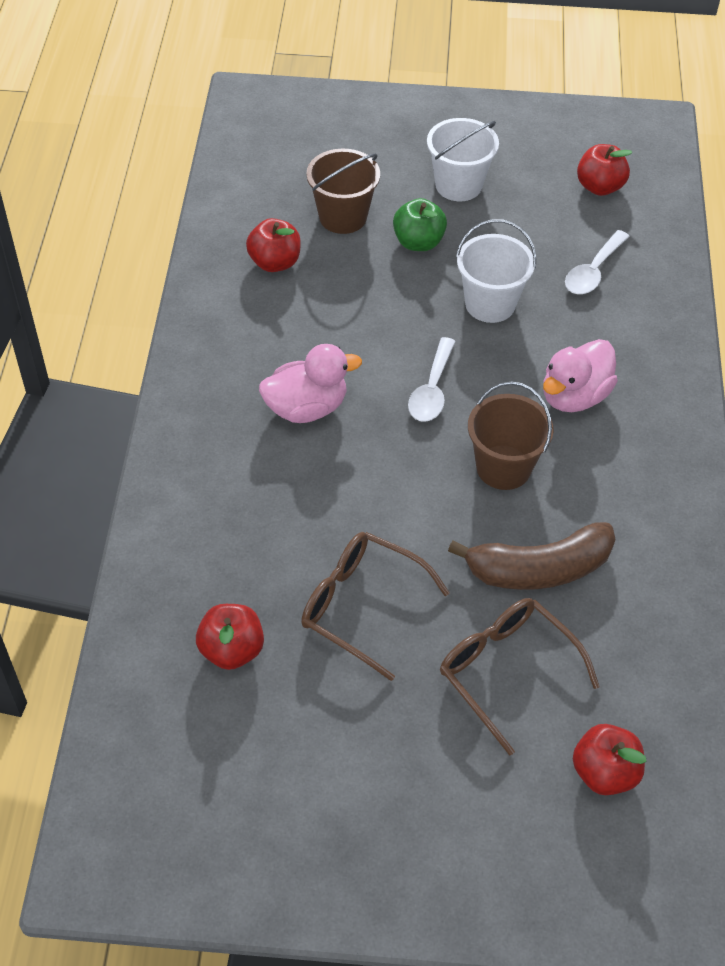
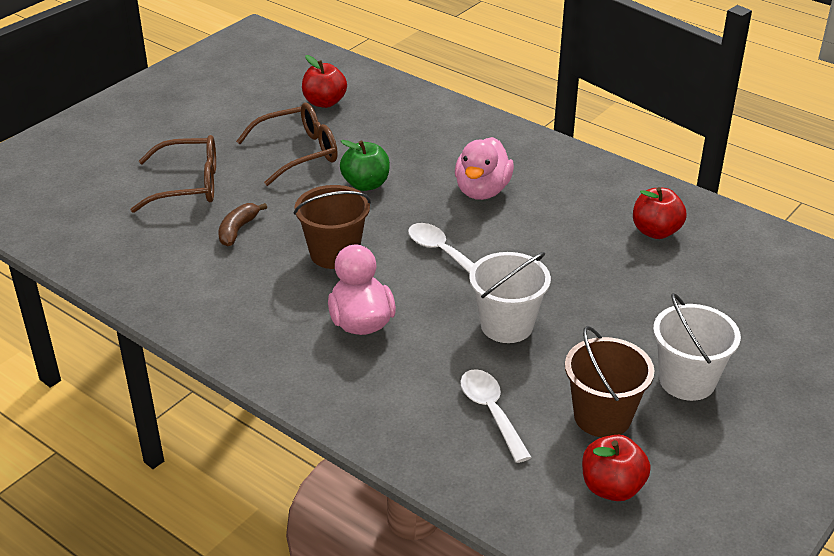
camera: 125 degrees right, 15 degrees down
brown bucket [306,149,380,234] -> brown bucket moved to [565,326,654,437]
green apple [393,198,447,251] -> green apple moved to [340,140,390,191]
brown banana [448,522,616,590] -> brown banana [219,203,267,246], size x0.53
red apple [573,724,646,795] -> none

